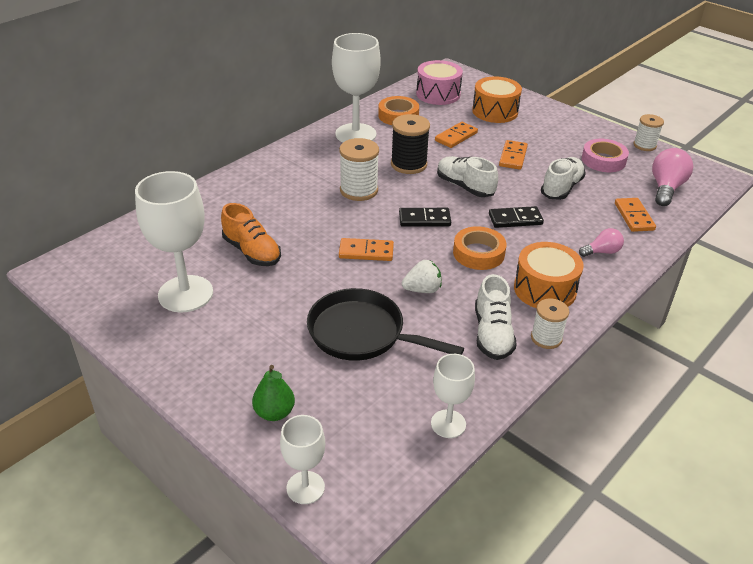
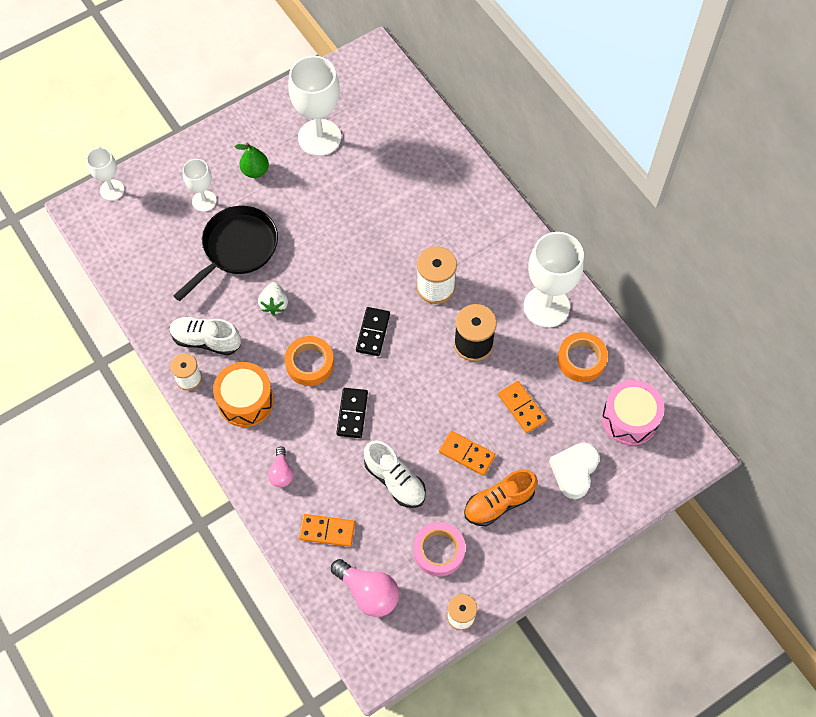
camera: 105 degrees right, 25 degrees up
orange shoe [221,203,281,266] -> orange shoe moved to [464,469,537,526]
green pear [252,365,295,421] -> green pear moved to [235,143,269,178]
orange domino [339,238,394,261] -> none
white goblet [431,354,475,438] -> white goblet moved to [183,159,217,212]
white shoe [437,156,498,197] -> none
orange drum [472,76,522,123] -> white heart [549,443,600,499]

